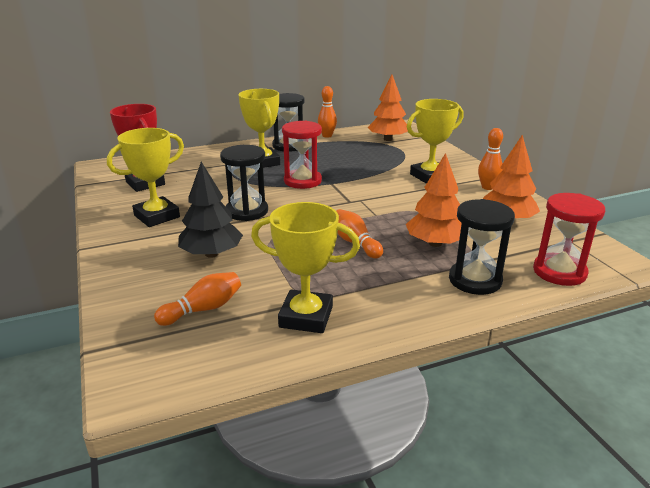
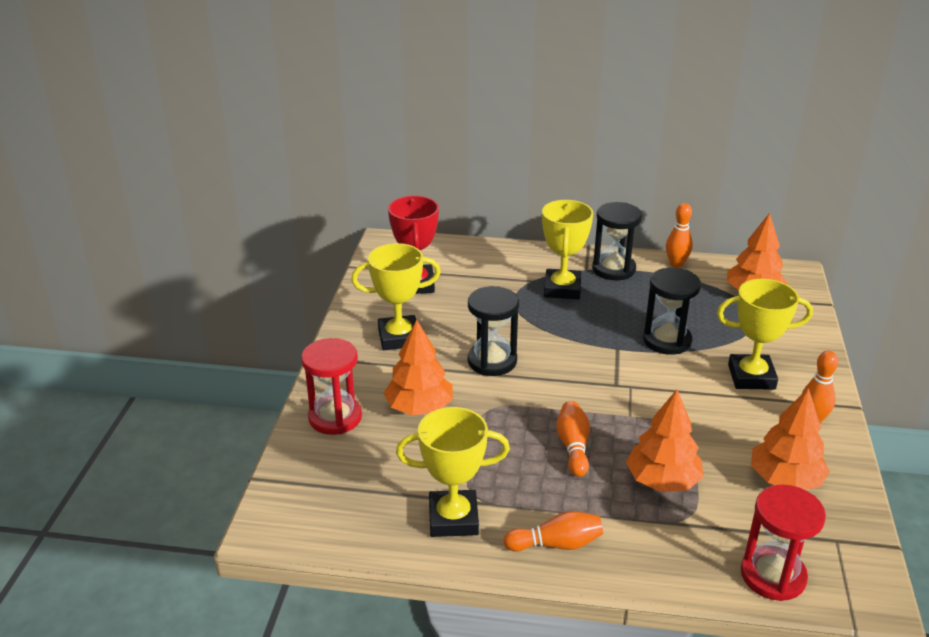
camera: 30 degrees right, 5 degrees up
orange bowling pin [154,272,241,326] -> orange bowling pin moved to [503,511,603,552]
black tree [178,162,243,258] -> orange tree [383,319,453,415]
yellow trophy [251,202,360,333] -> yellow trophy turned 45 degrees counterclockwise [396,407,510,537]
red hourglass [282,121,322,189] -> red hourglass moved to [301,338,362,435]
black hourglass [449,199,515,295] -> black hourglass moved to [643,267,701,355]

